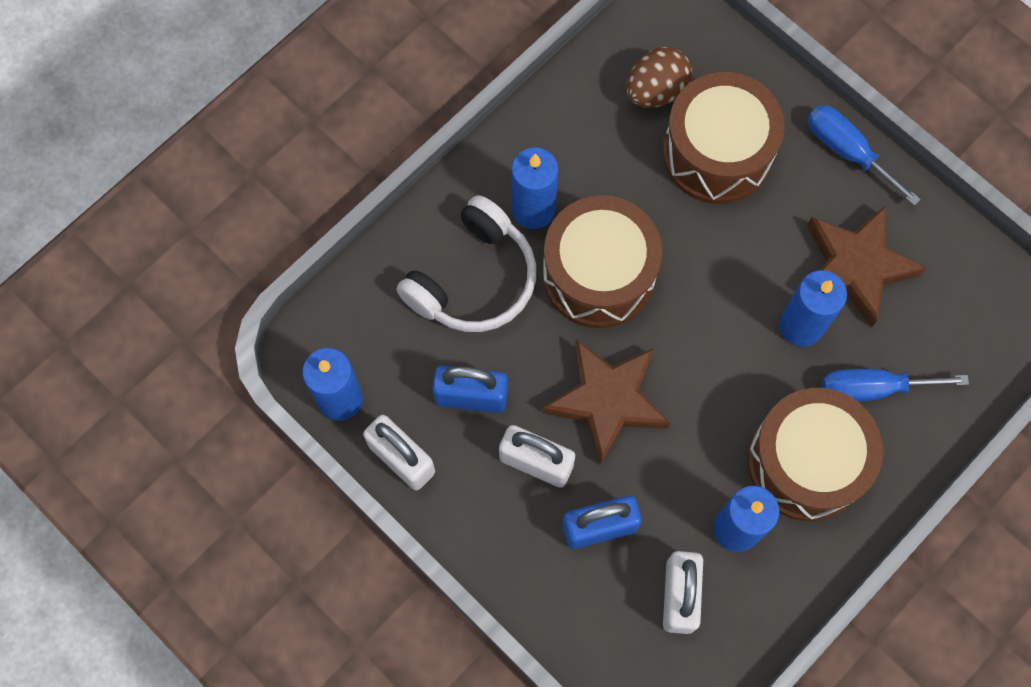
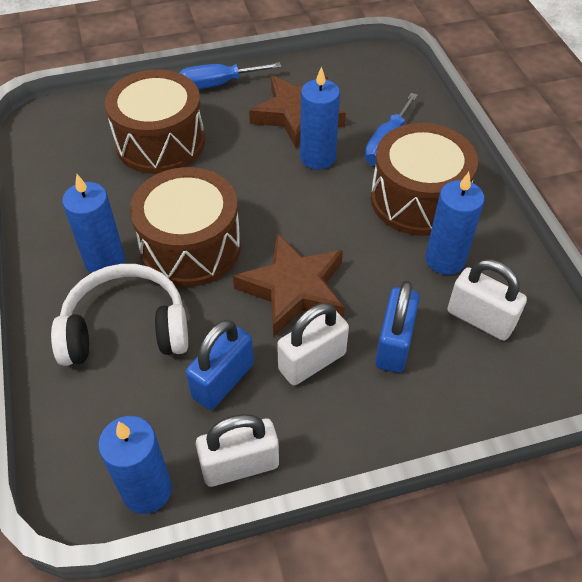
camera: 60 degrees left, 20 degrees down
white headphones [397,195,536,332] -> white headphones turned 75 degrees counterclockwise [51,264,188,366]
brown egg [626,47,692,108] -> none

